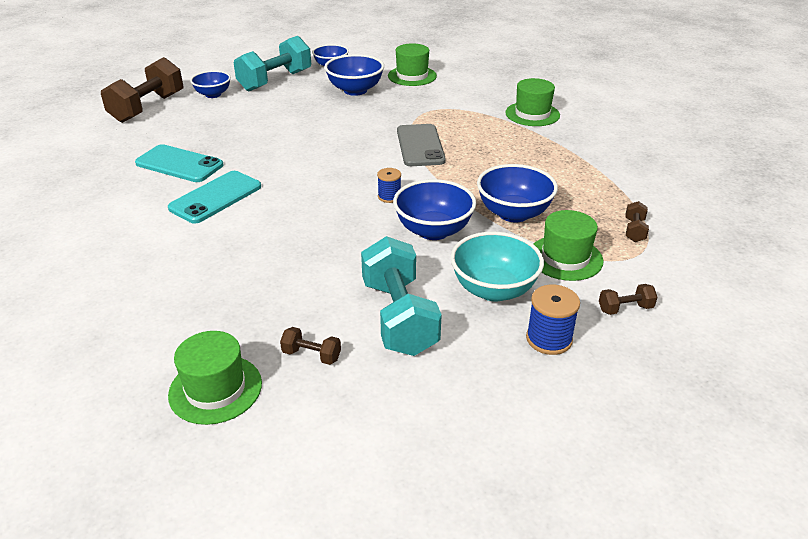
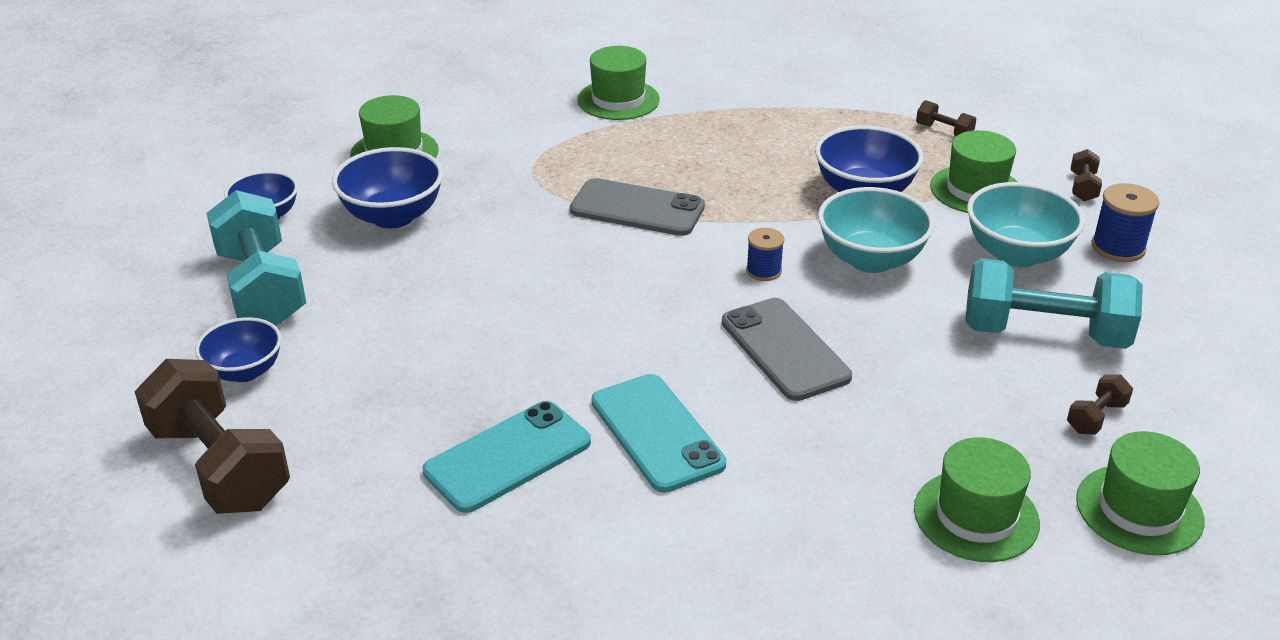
camera: 65 degrees left, 0 degrees up
blue bowl [393,179,476,240] -> turquoise bowl [818,187,935,273]
none -> grey phone [722,298,852,401]
none -> green hat [914,437,1040,562]

